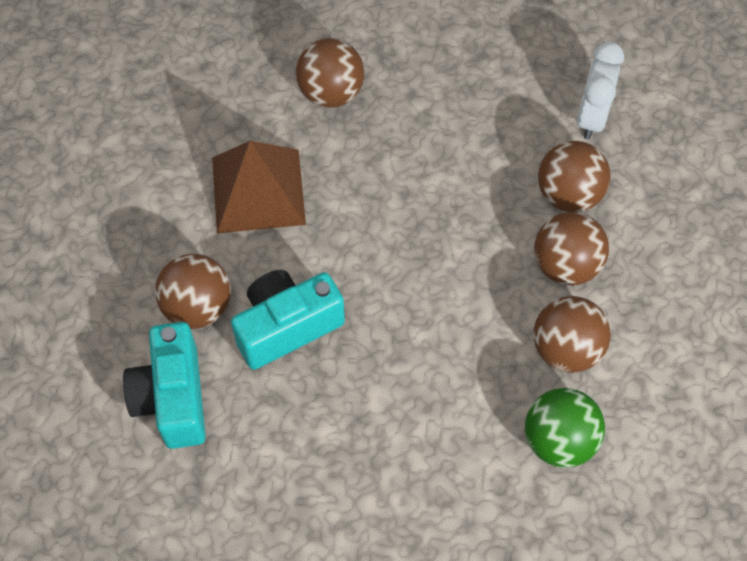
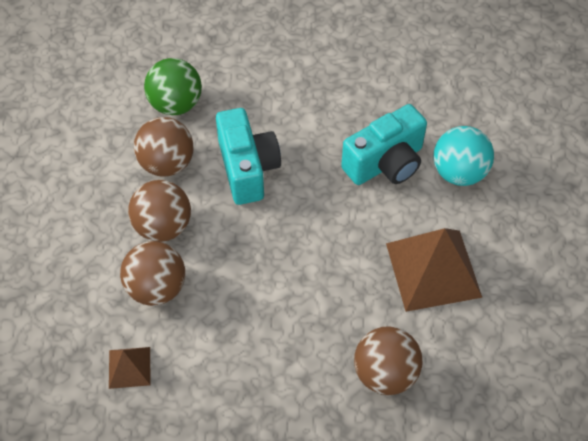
camera: 175 degrees right, 5 degrees down
turquoise camera [123,322,206,449] -> turquoise camera moved to [216,108,281,205]
brown ball [155,254,231,329] -> turquoise ball [434,126,494,186]
white clock [577,42,624,139] -> brown pyramid [109,347,151,389]

